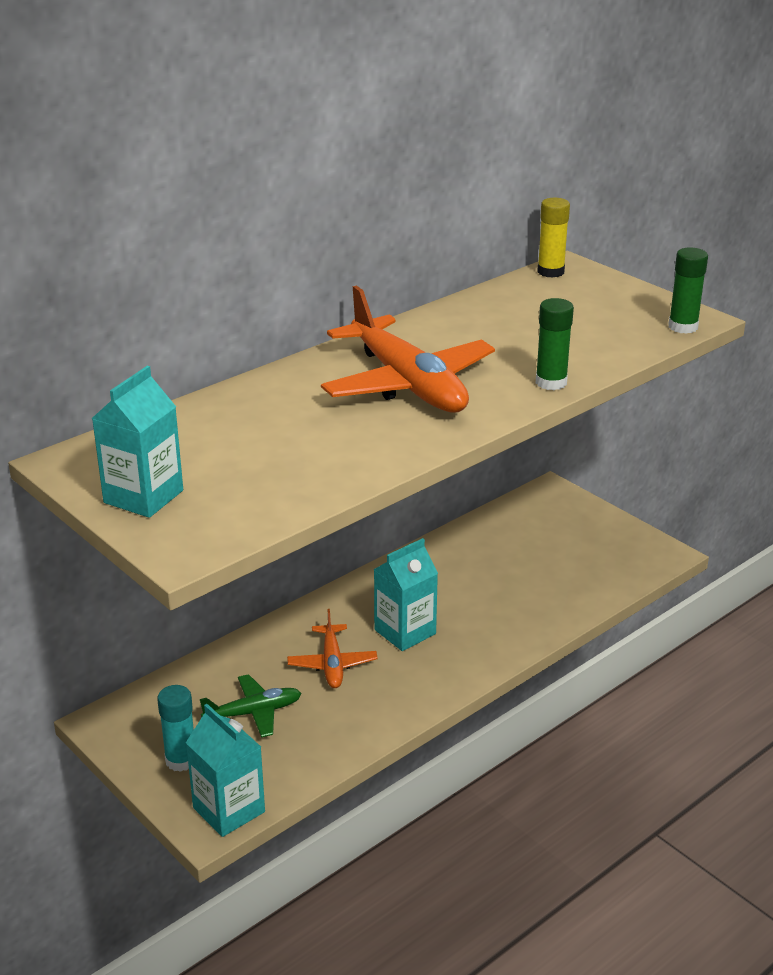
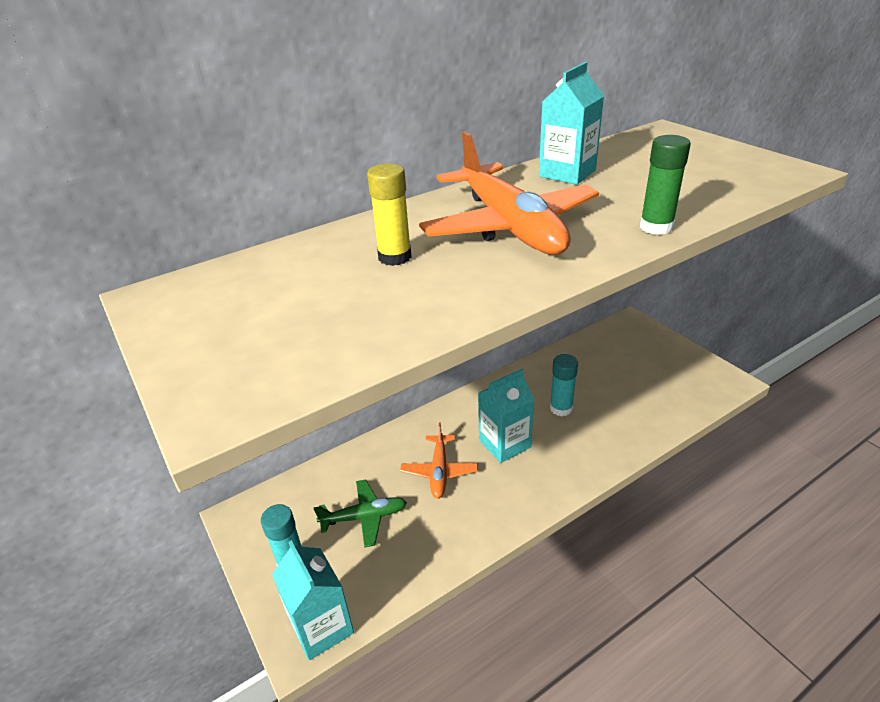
camera: 10 degrees right, 5 degrees up
turquoise carton [91,366,183,518] -> turquoise carton moved to [539,62,604,185]
yellow glue stick [537,198,570,278] -> yellow glue stick moved to [367,163,412,266]
green glue stick [668,248,708,334] -> none
none -> turquoise glue stick [550,354,578,416]

